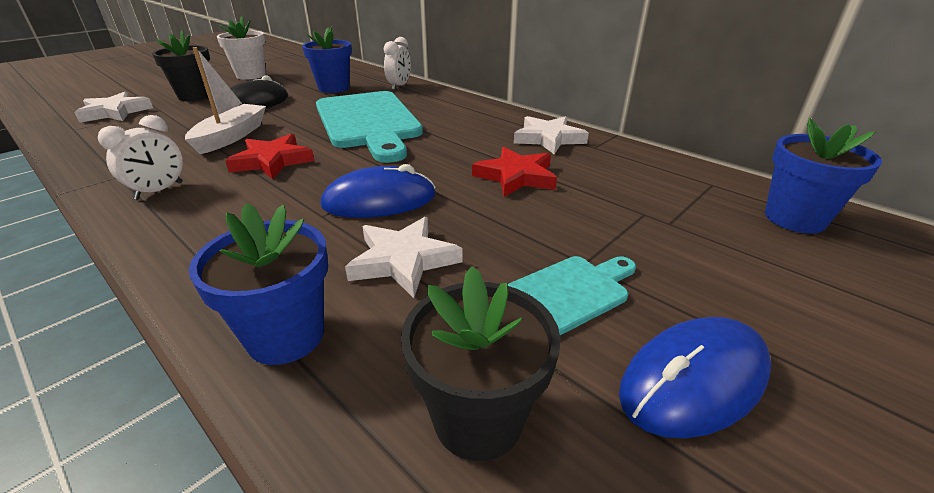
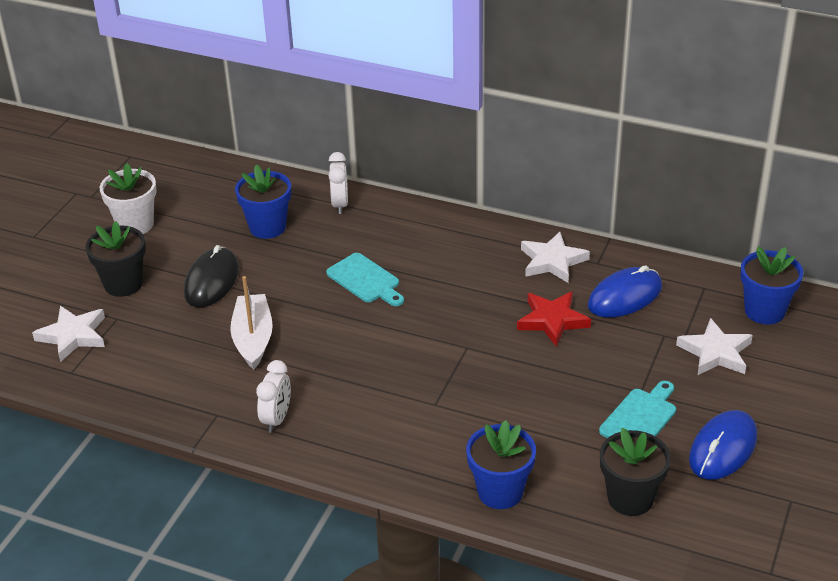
camera: 20 degrees left, 5 degrees up
red star [225,134,314,179] -> none
turquoise cutting board [316,91,423,163] -> turquoise cutting board [326,253,404,306], size x0.50
blue mouse [321,164,436,218] -> blue mouse moved to [588,265,662,317]
white star [345,217,463,298] -> white star moved to [676,318,753,376]

